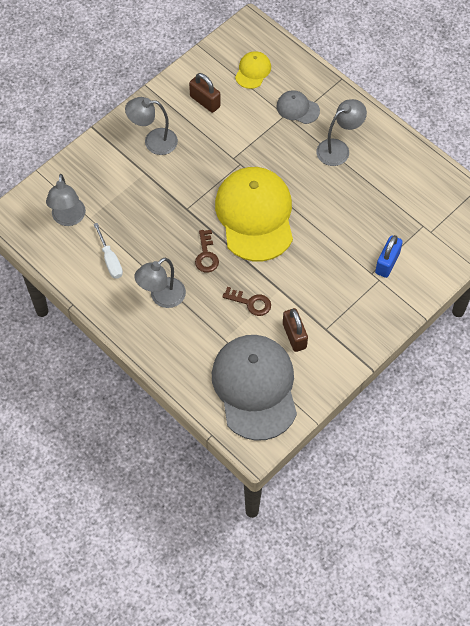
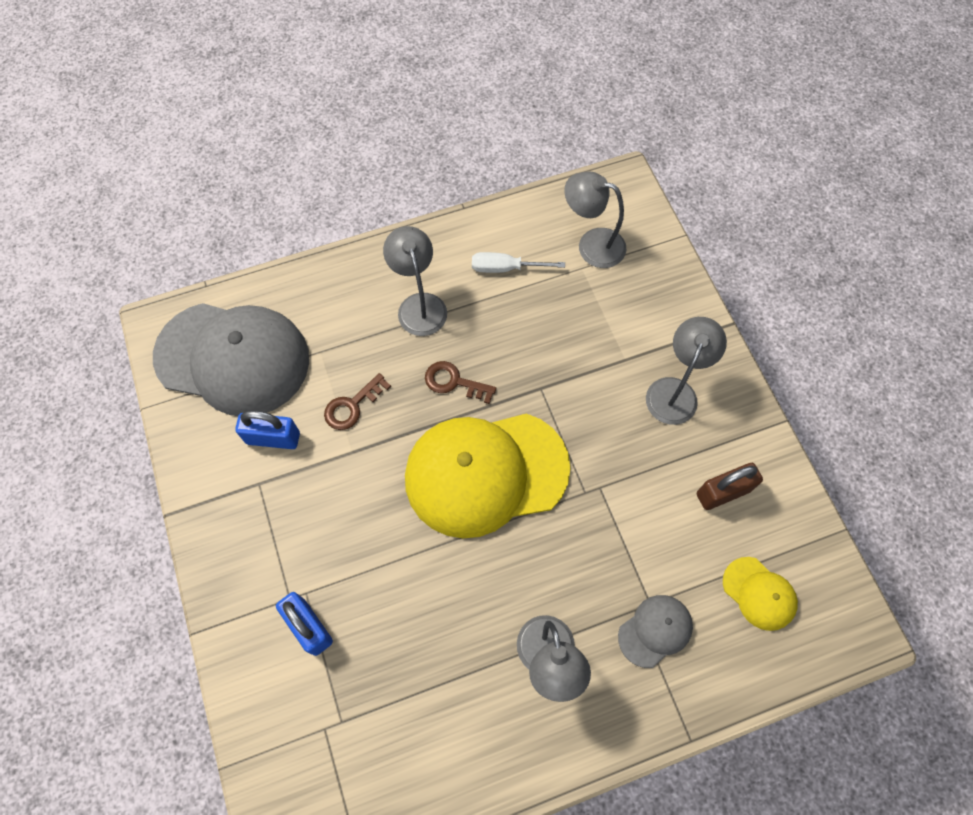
camera: 115 degrees right, 5 degrees up
yellow cap [215,167,293,261] -> yellow cap turned 150 degrees clockwise [405,414,571,538]
brown padlock [283,308,308,352] -> blue padlock [235,410,300,449]

